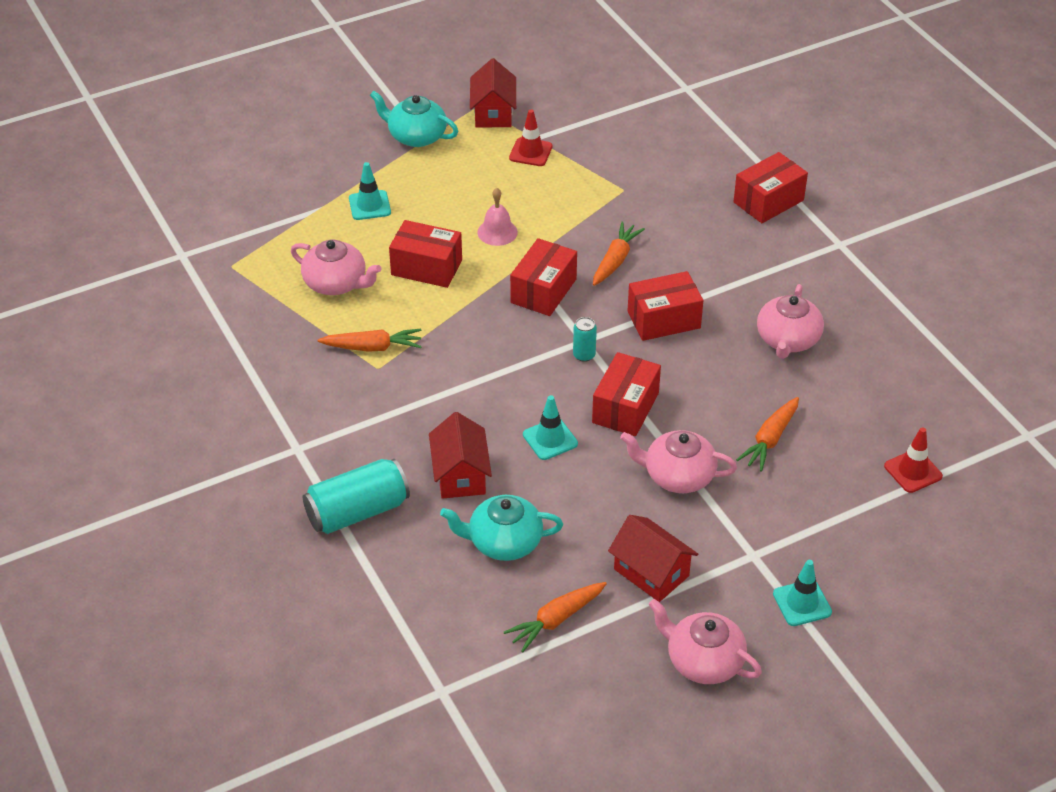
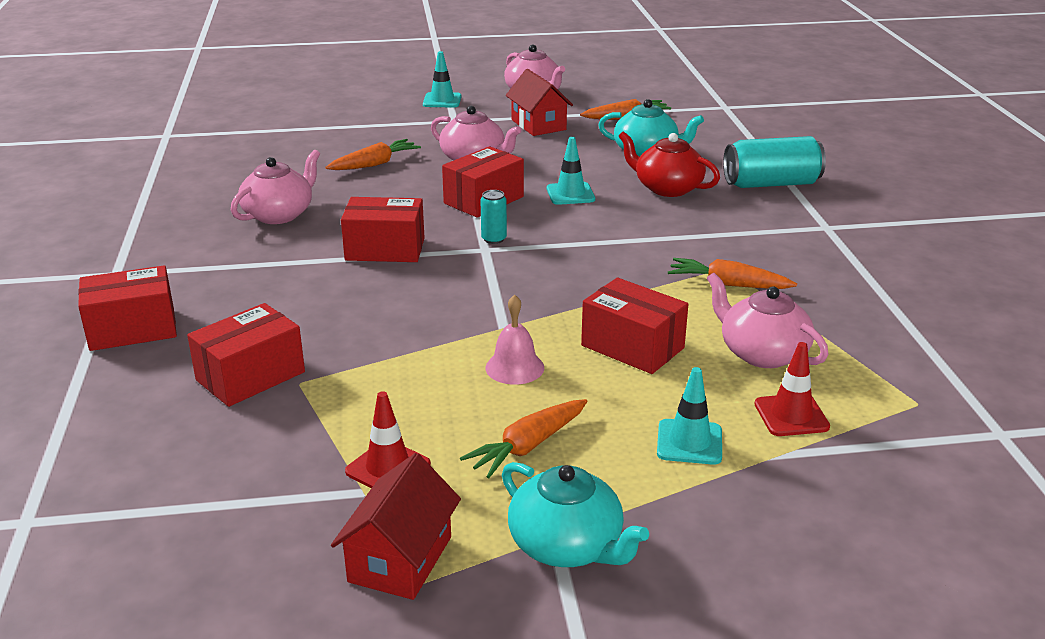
camera: 160 degrees left, 15 degrees down
red house [429,412,492,499] -> red teapot [618,131,720,197]
red box [510,238,577,316] -> red box moved to [187,303,305,407]
orange carrot [593,222,645,286] -> orange carrot moved to [460,399,588,478]
red traffic cone [884,427,943,493] -> red traffic cone moved to [754,342,830,436]

